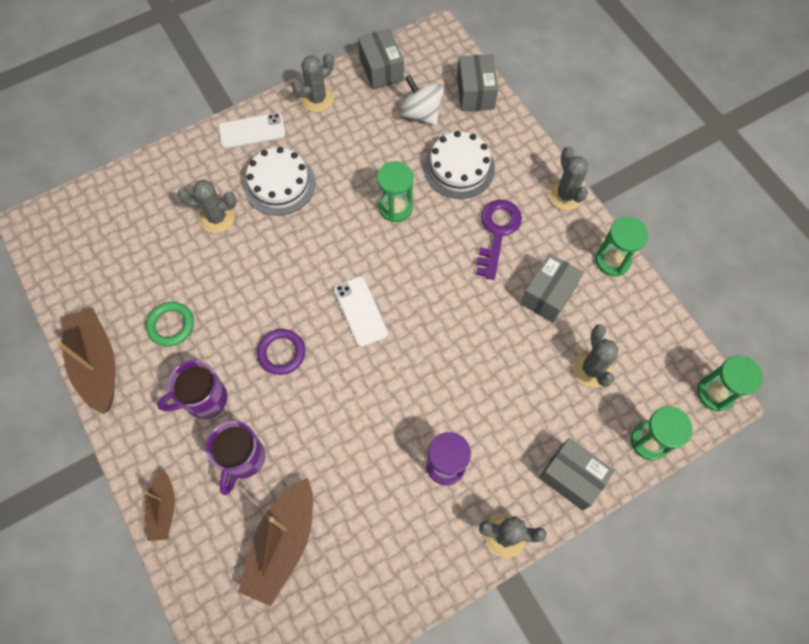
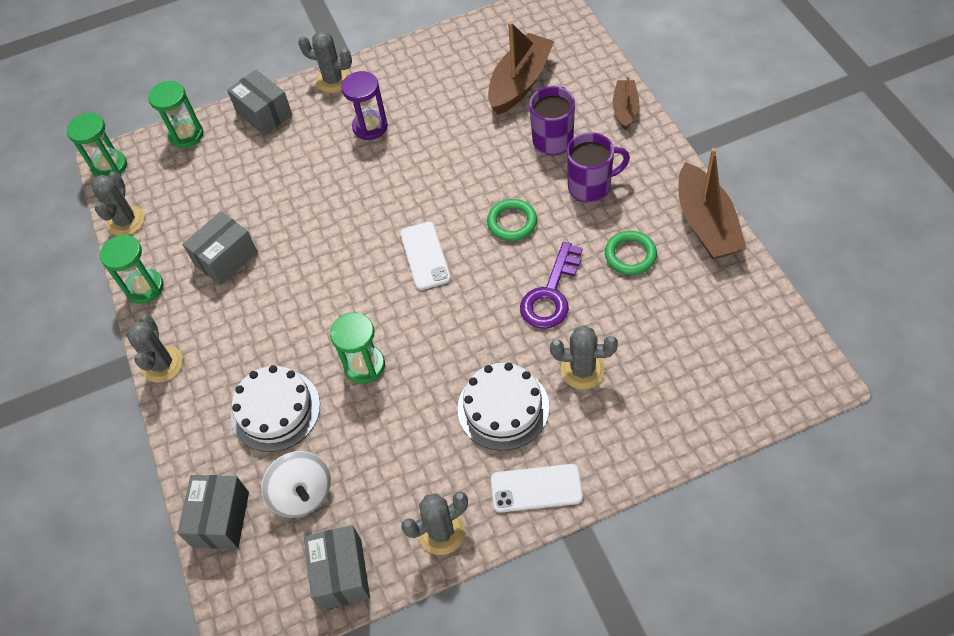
camera: 165 degrees left, 10 degrees down
purple ring [257,329,305,375] -> green ring [487,199,537,241]
purple key [476,200,522,280] -> purple key moved to [520,242,583,329]
grey cactus [573,324,619,387] -> grey cactus moved to [91,172,145,236]

